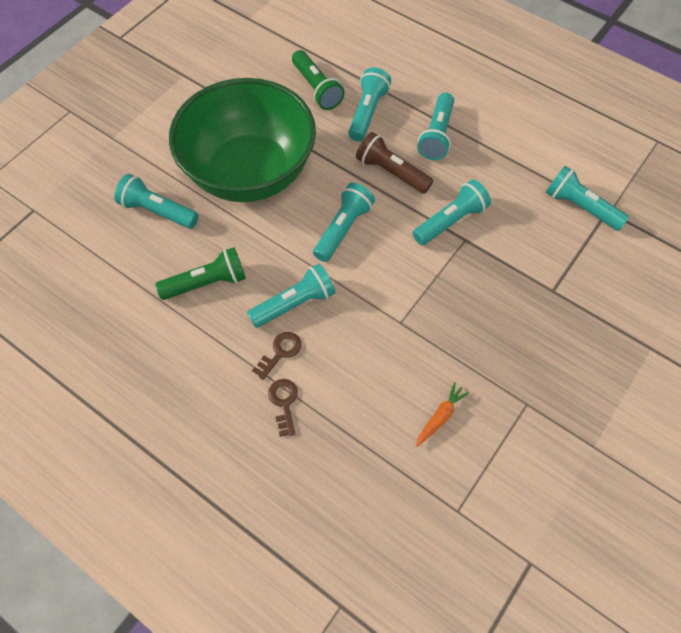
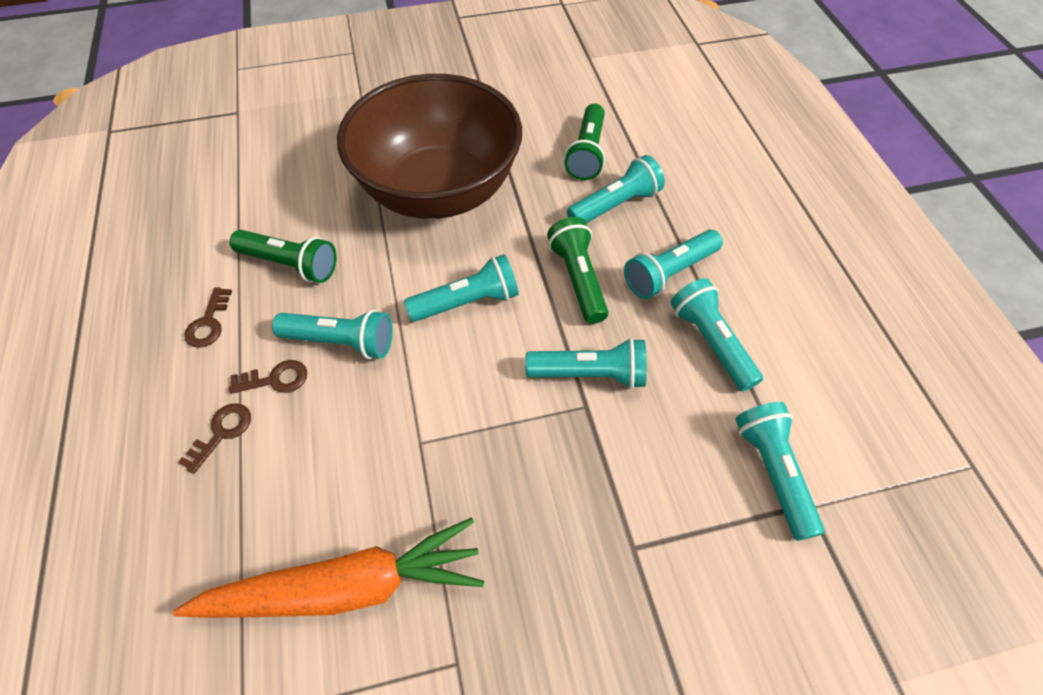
camera: 40 degrees right, 5 degrees down
turquoise flashlight [114,174,199,229] -> turquoise flashlight moved to [670,278,763,391]
green bowl [169,78,316,202] -> brown bowl [337,74,522,219]
brown flashlight [356,132,433,194] -> green flashlight [547,217,608,324]
orange carrot [416,382,470,447] -> orange carrot [173,518,484,618], size x2.48
none -> brown key [184,288,232,348]

